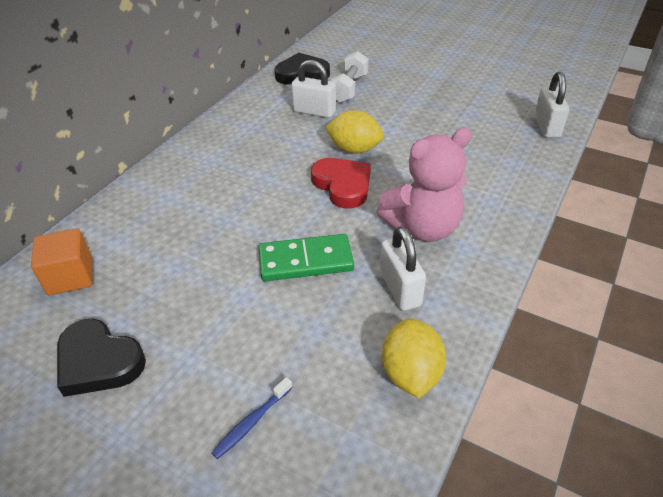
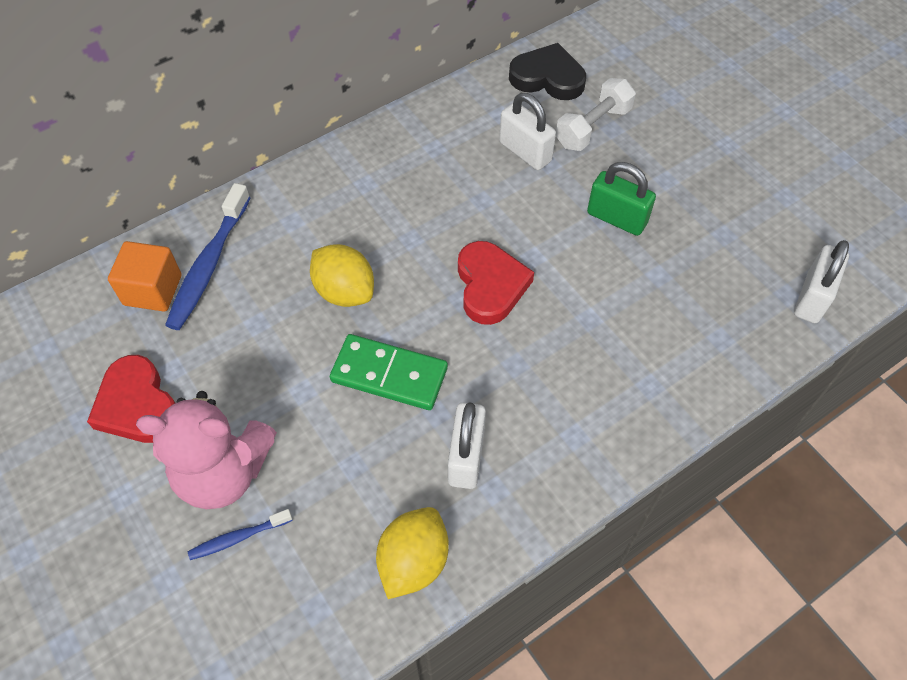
camera: 25 degrees right, 15 degrees up
black heart [57,319,146,397] -> red heart [87,355,175,443]
yellow lemon [325,110,384,154] -> yellow lemon moved to [310,244,374,307]
pink teddy bear [376,128,472,242] -> pink teddy bear moved to [136,391,277,509]
none -> blue toothbrush [165,183,250,330]
none -> green padlock [587,162,656,236]

